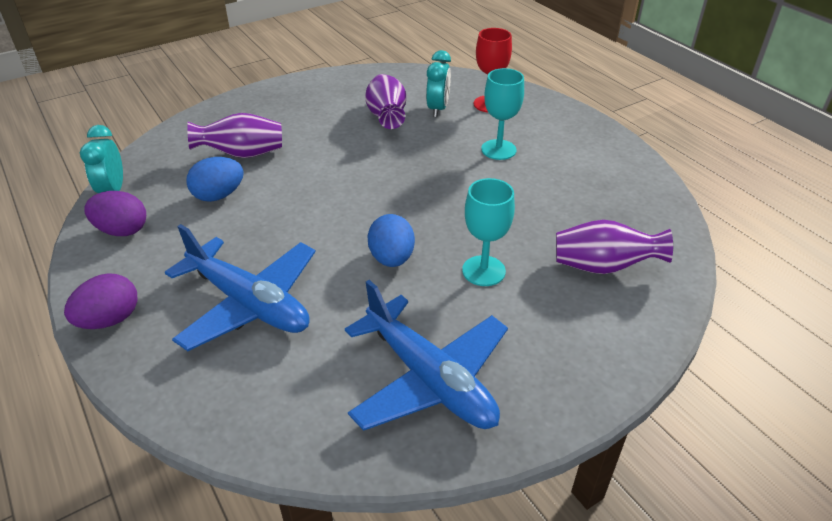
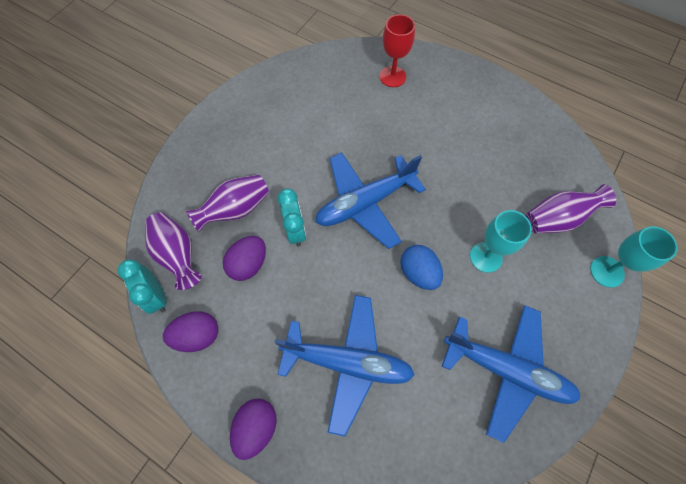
camera: 25 degrees left, 25 degrees up
blue egg [186,157,244,202] -> purple egg [223,236,266,281]
purple vase [365,74,406,129] -> purple vase moved to [145,213,202,290]
turquoise clock [426,50,451,117] -> turquoise clock moved to [277,189,306,247]
turquoise goblet [481,68,524,160] -> turquoise goblet moved to [590,226,678,288]
none -> blue plane [315,152,426,249]

